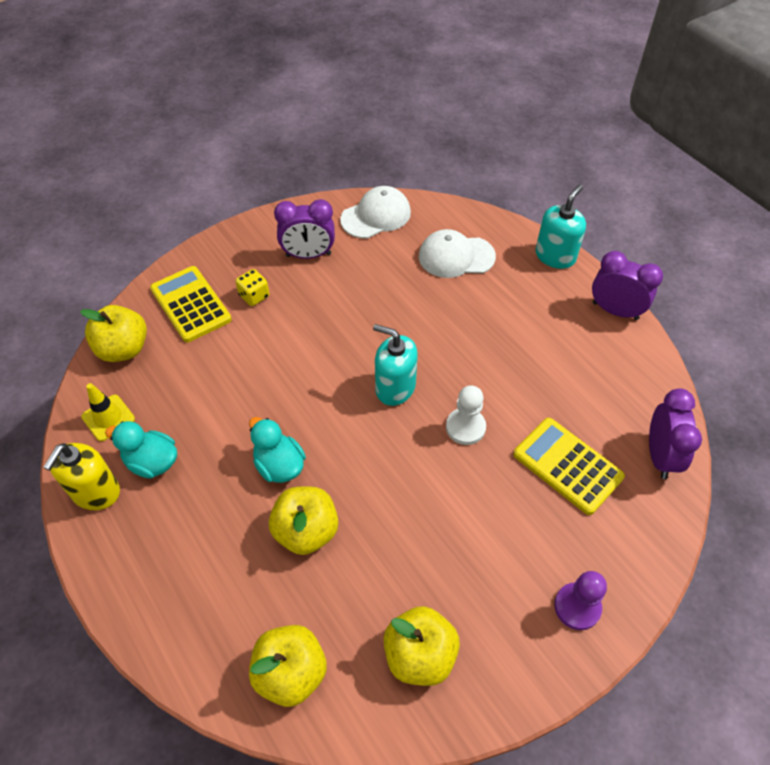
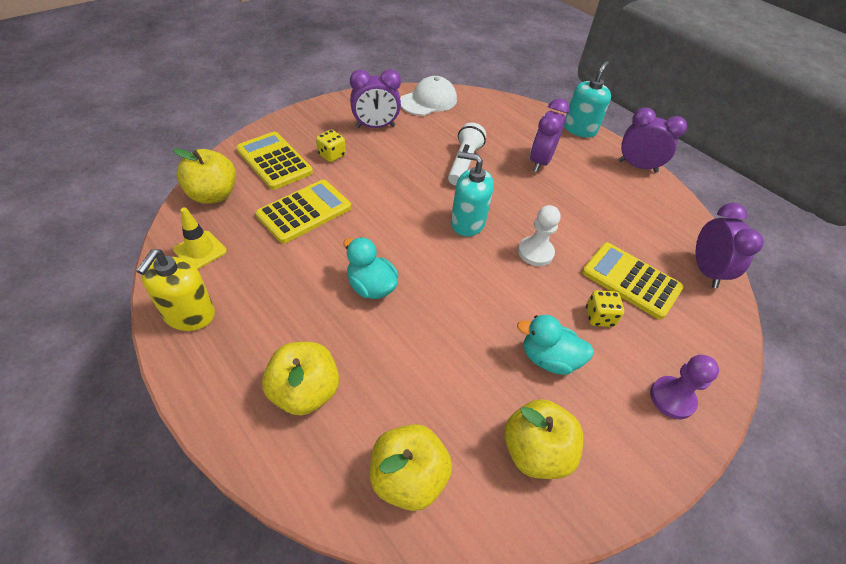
camera: 10 degrees left, 5 degrees down
turquoise duck [105,421,177,479] -> turquoise duck moved to [517,315,594,375]
yellow apple [269,486,338,555] -> yellow apple moved to [262,342,339,416]
white cap [419,229,496,278] -> none
none -> yellow calculator [256,180,351,243]
none -> white flashlight [448,122,486,185]
none -> purple clock [530,99,570,172]
none -> yellow dice [586,290,624,327]

